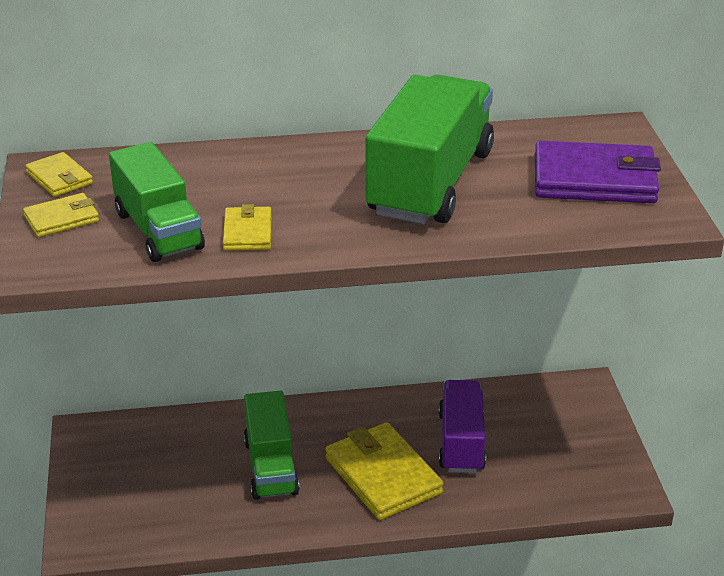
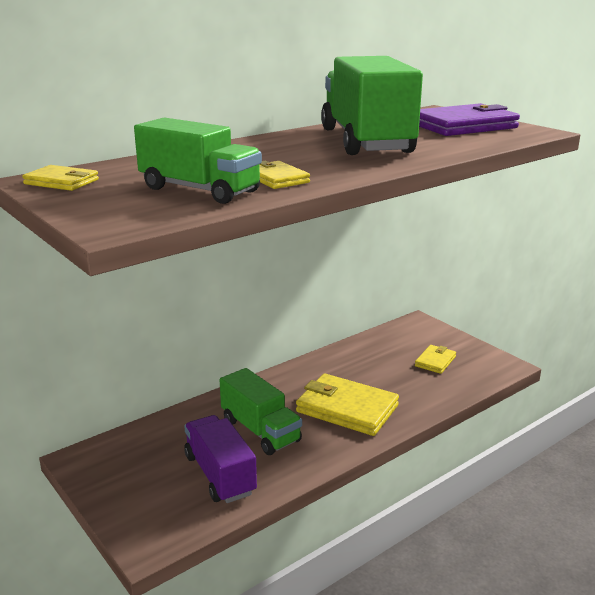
camera: 30 degrees left, 10 degrees down
yellow wallet [23,193,99,237] -> yellow wallet moved to [415,345,456,374]
purple truck [439,380,486,473] -> purple truck moved to [184,415,257,503]

